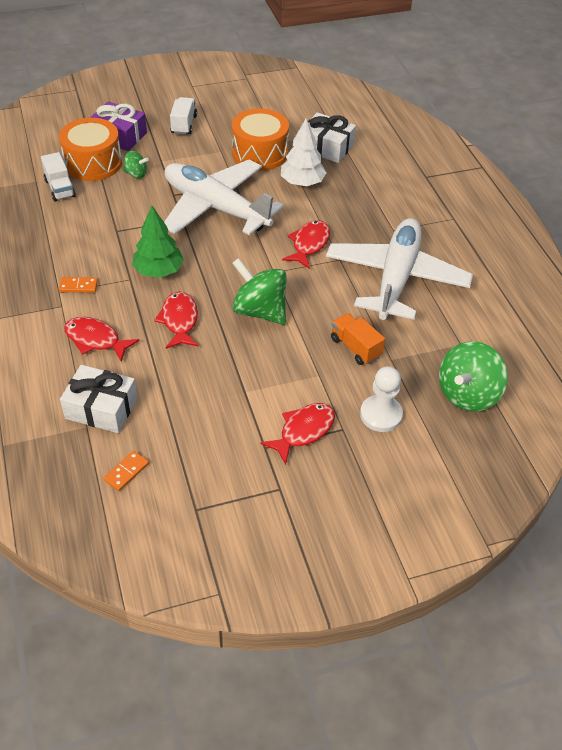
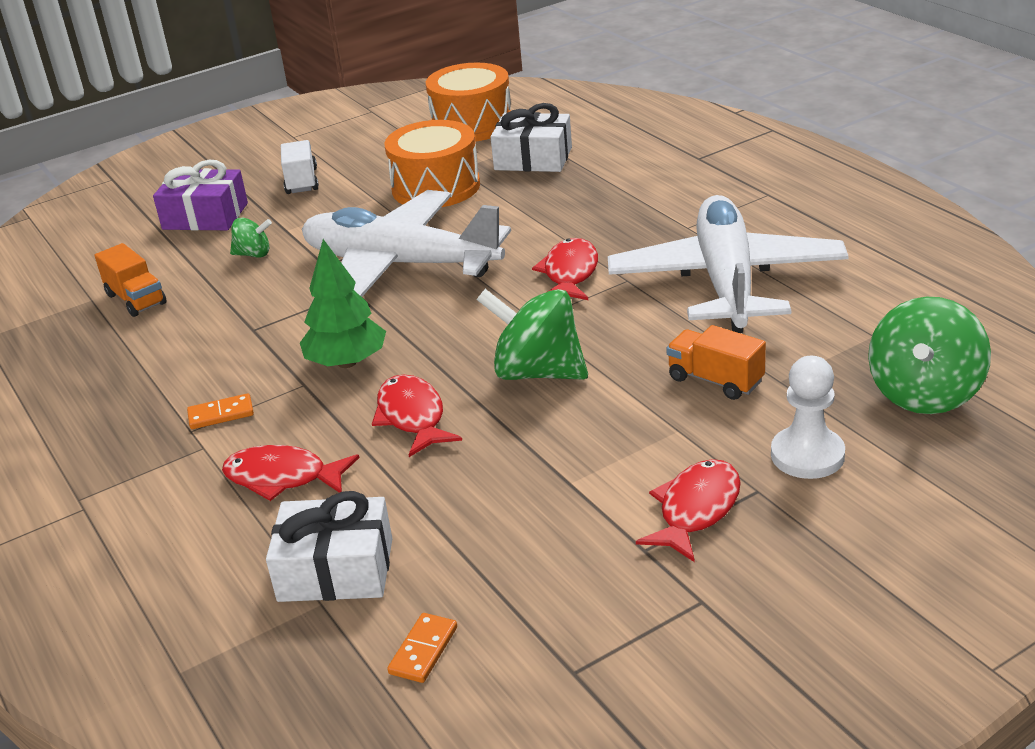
camera: 10 degrees left, 15 degrees down
white truck [41,152,76,202] -> orange truck [94,243,167,317]
orange drum [59,118,122,181] -> orange drum moved to [426,63,511,142]
white tree [281,118,326,186] -> none

